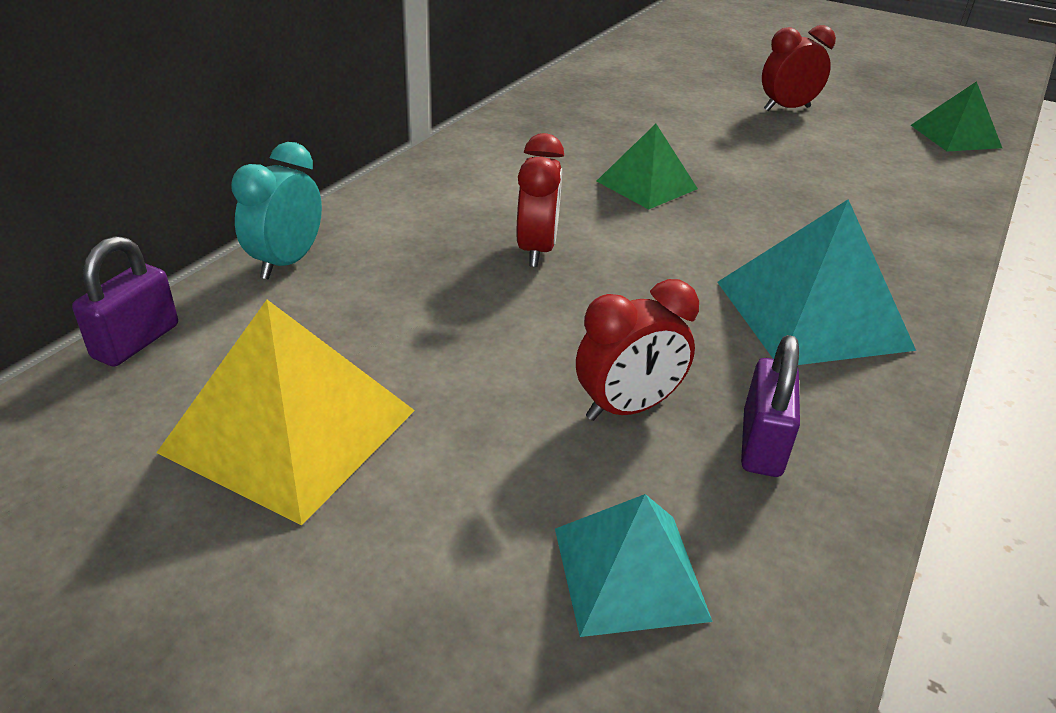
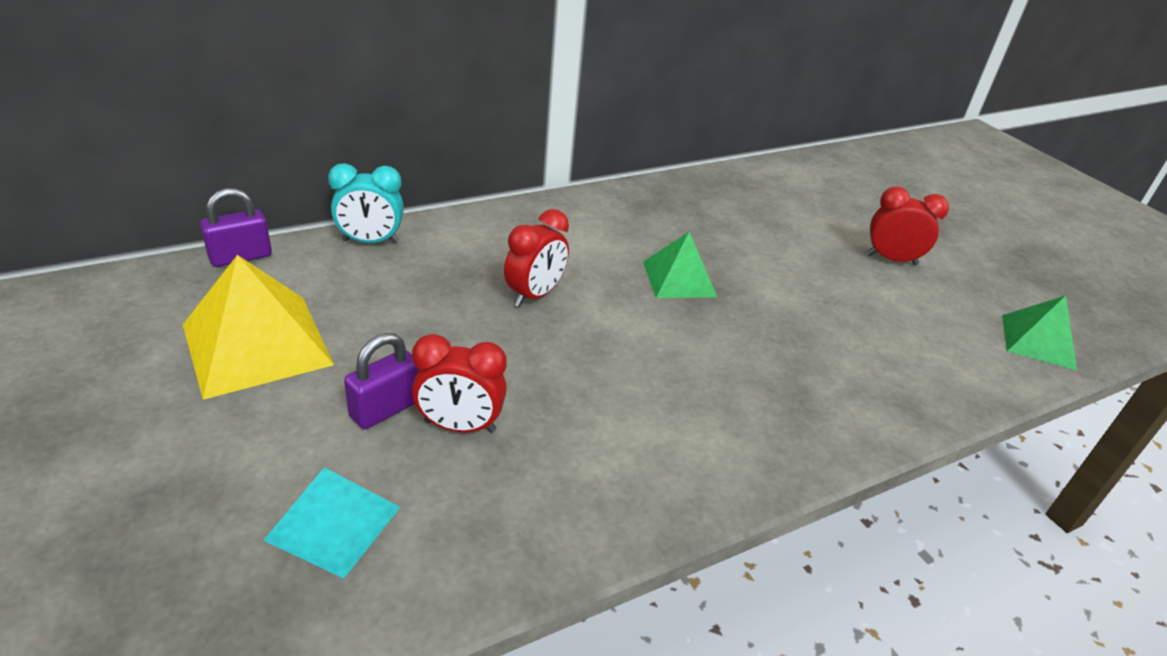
camera: 30 degrees right, 0 degrees up
turquoise clock [231,142,322,279] -> turquoise clock turned 150 degrees counterclockwise [328,163,404,243]
turquoise pyramid [717,199,916,365] -> none
purple padlock [741,335,800,477] -> purple padlock moved to [344,333,419,429]

